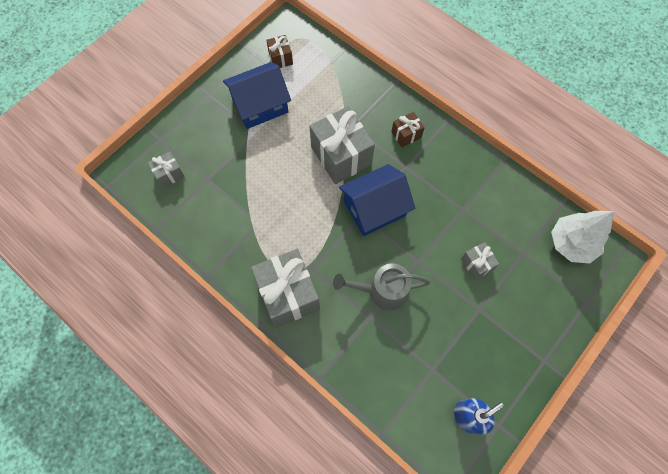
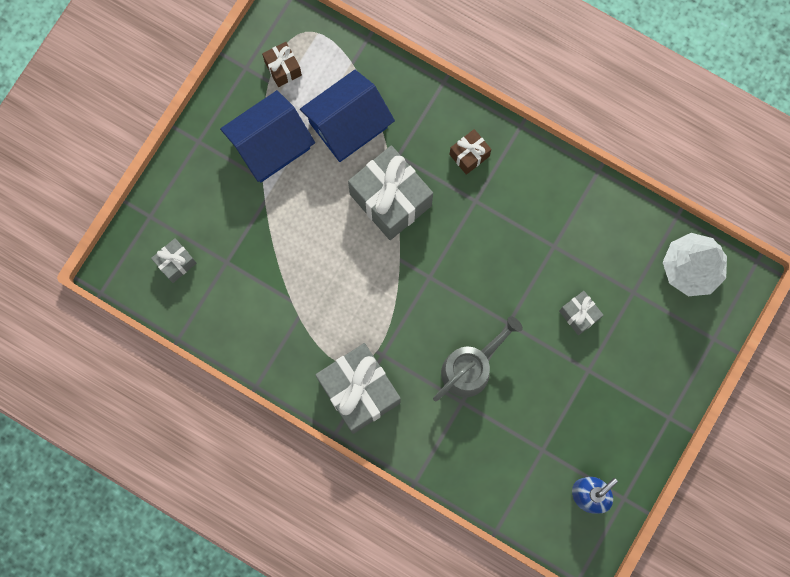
camera: 10 degrees left, 10 degrees up
grey watering can [333,263,430,311] -> grey watering can turned 150 degrees clockwise [433,316,523,401]
blue house [339,164,415,236] -> blue house moved to [300,70,395,162]

